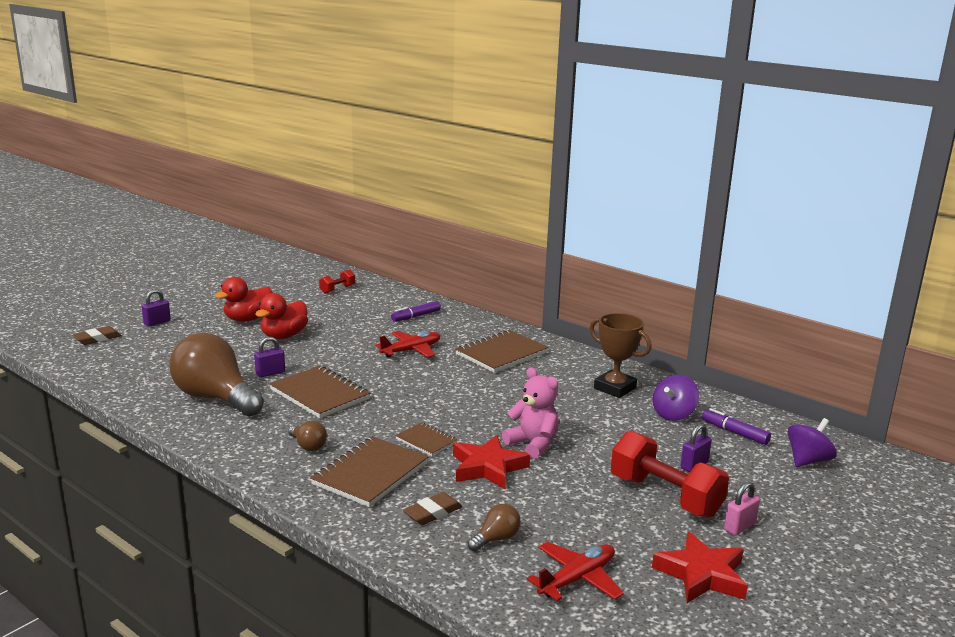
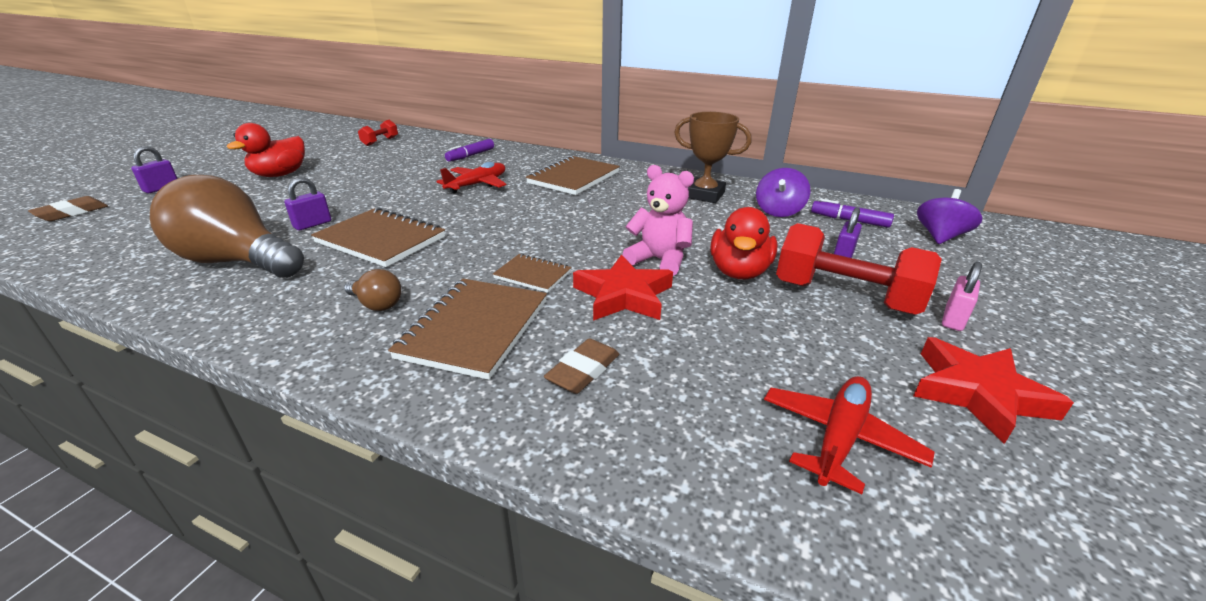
camera: 15 degrees left, 10 degrees up
red duck [255,293,308,339] -> red duck moved to [711,207,777,279]
brown light bulb [468,504,521,552] -> none

